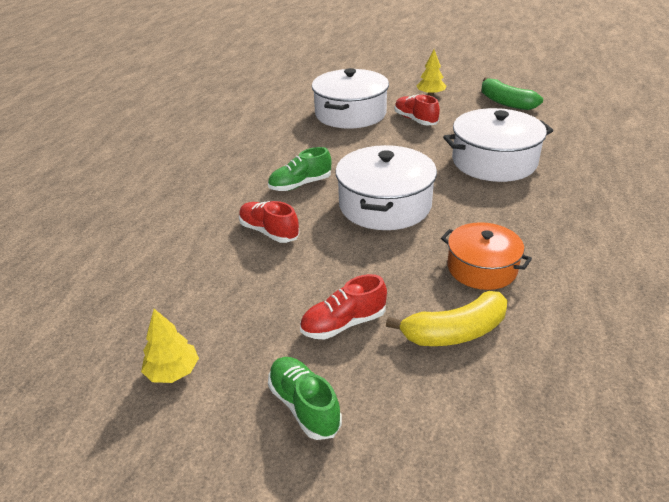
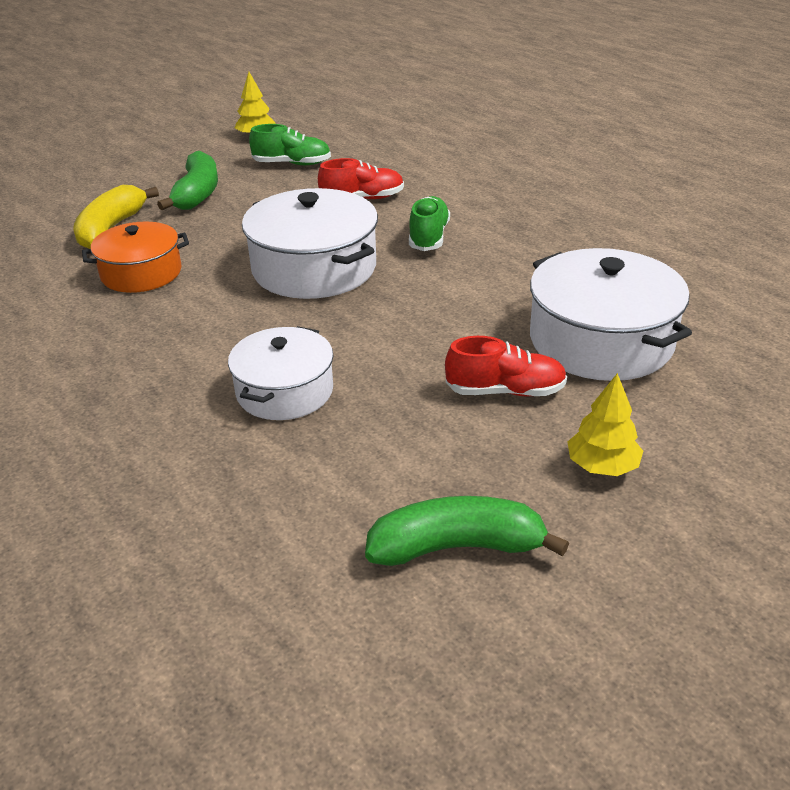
camera: 125 degrees right, 0 degrees up
green shoe [268,357,342,440] -> green shoe moved to [249,124,331,165]
red shoe [300,274,387,340] -> green banana [157,151,218,210]
white pot [443,108,554,182] -> white pot [228,326,333,420], size x0.64

